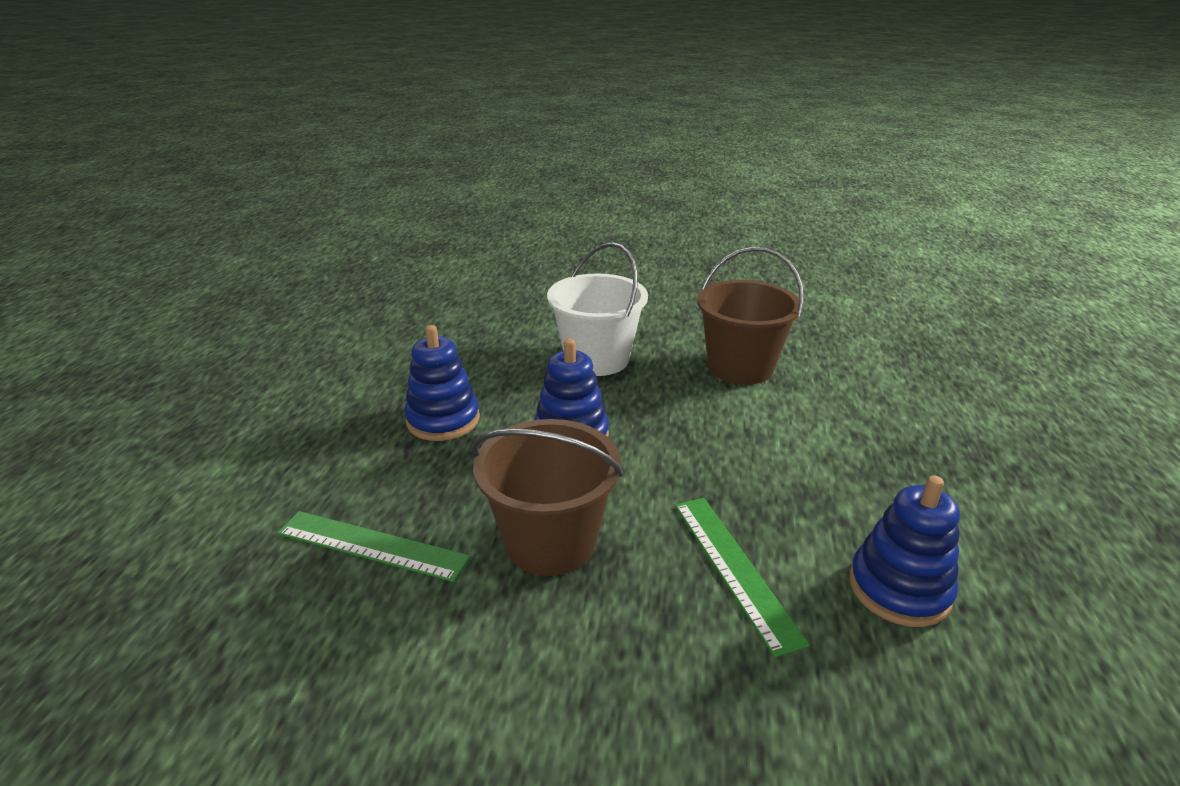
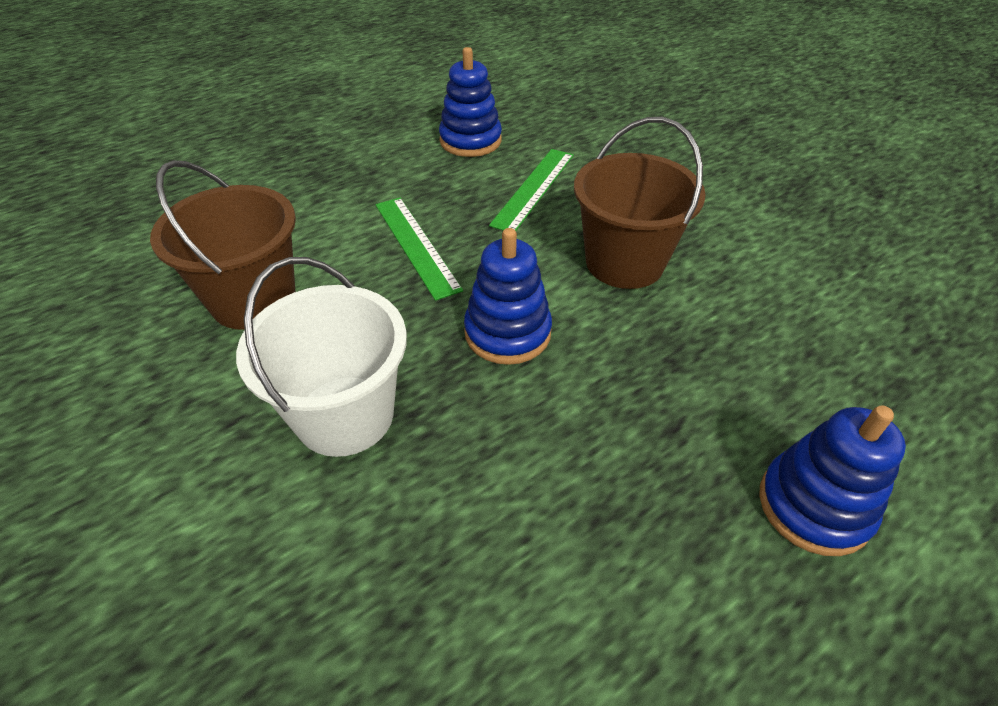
camera: 135 degrees left, 15 degrees up
green ruler [277,511,470,582] -> green ruler moved to [375,198,463,301]
blue stacking toy [404,325,480,441] -> blue stacking toy moved to [759,406,906,556]

